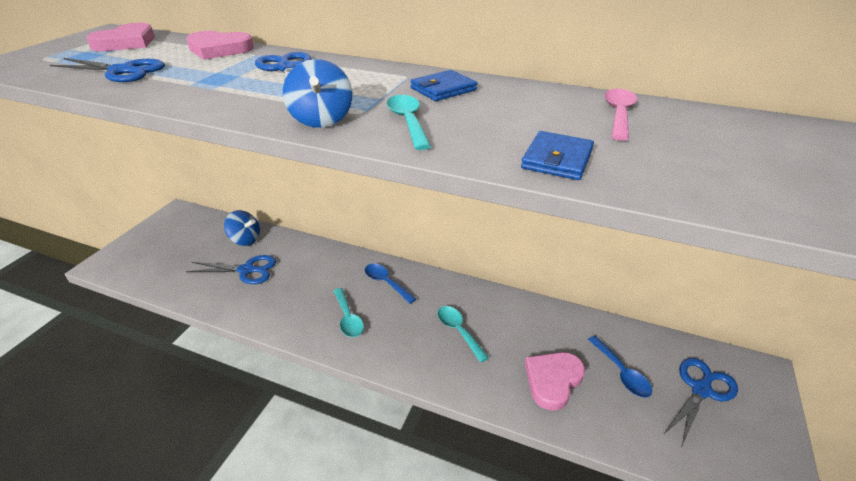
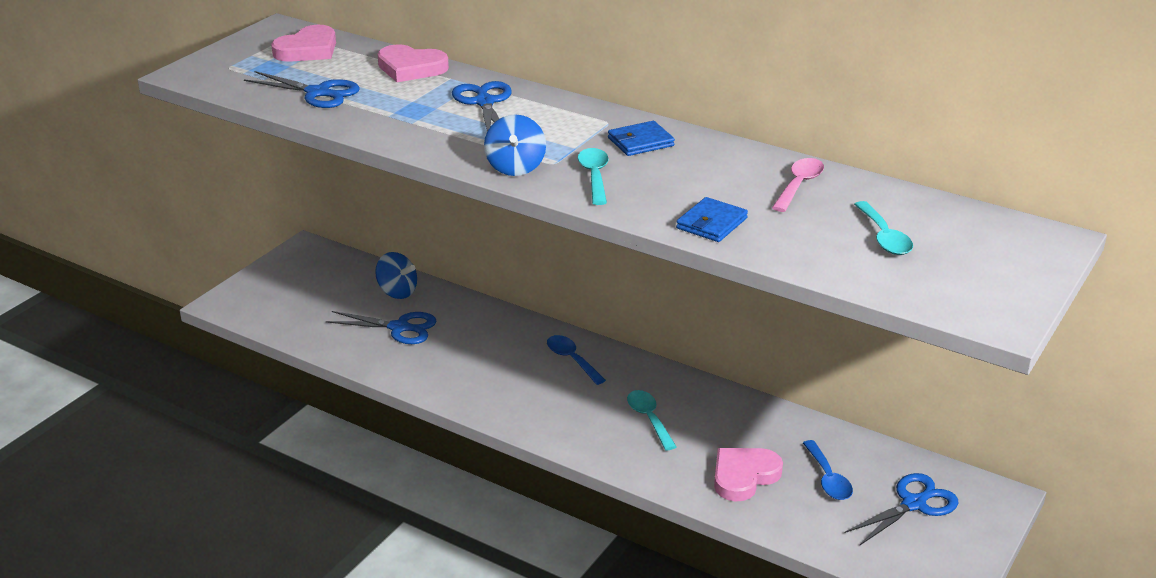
camera: 10 degrees right, 5 degrees down
turquoise spoon [334,288,364,337] -> turquoise spoon moved to [854,201,913,255]

